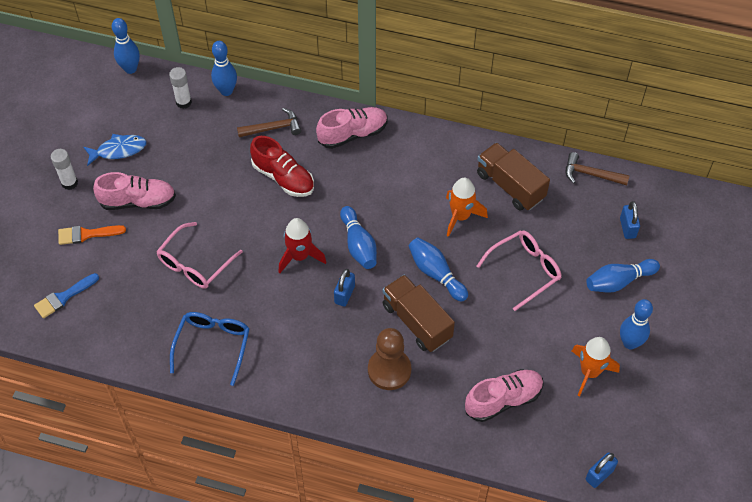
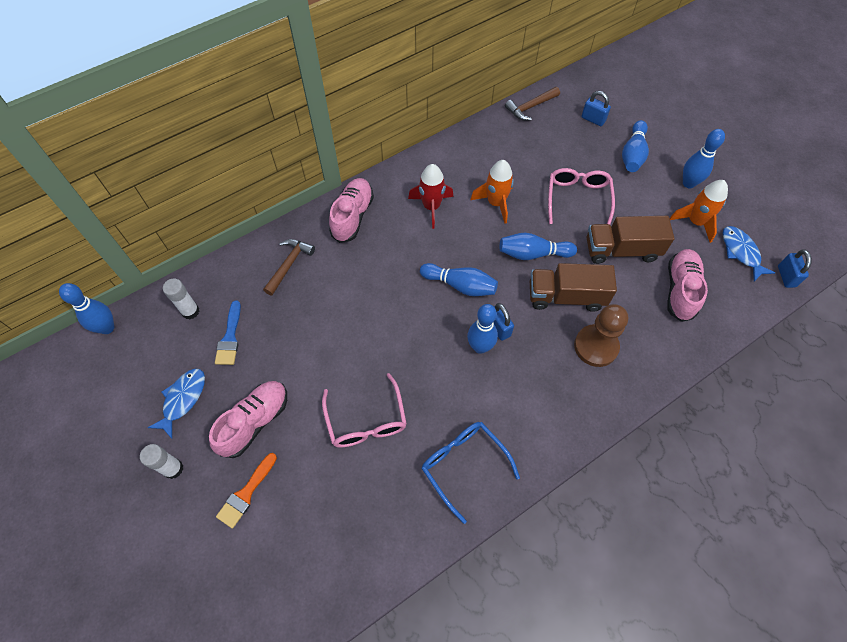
camera: 50 degrees left, 5 degrees up
blue brush [34,273,99,318] -> blue brush moved to [215,300,241,365]
blue bowling pin [211,41,237,96] -> blue bowling pin moved to [467,304,498,354]
red shoe [250,136,314,197] -> none
red rocket [279,218,327,273] -> red rocket moved to [408,164,453,229]
brown truck [477,142,550,210] -> brown truck moved to [586,216,674,264]
none -> blue fish [723,226,775,281]

